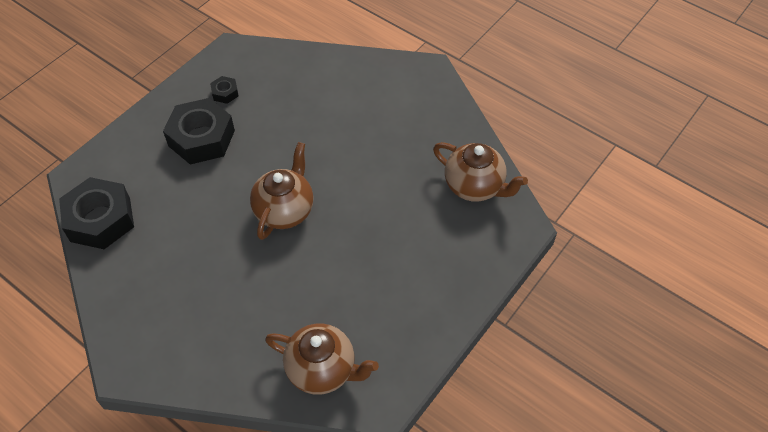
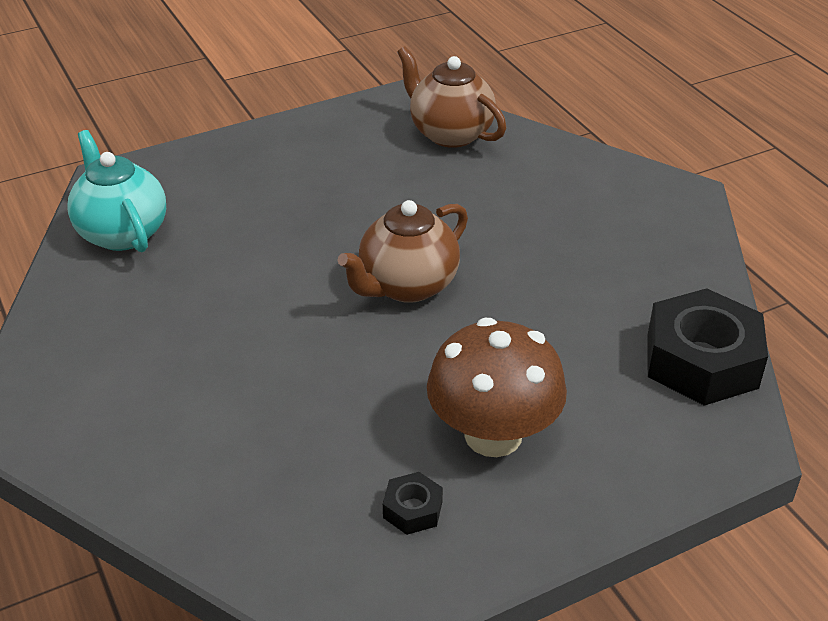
camera: 155 degrees left, 15 degrees down
black nut [163,98,235,165] -> brown mushroom [427,318,567,457]
brown teapot [433,142,528,202] -> turquoise teapot [67,130,166,252]

